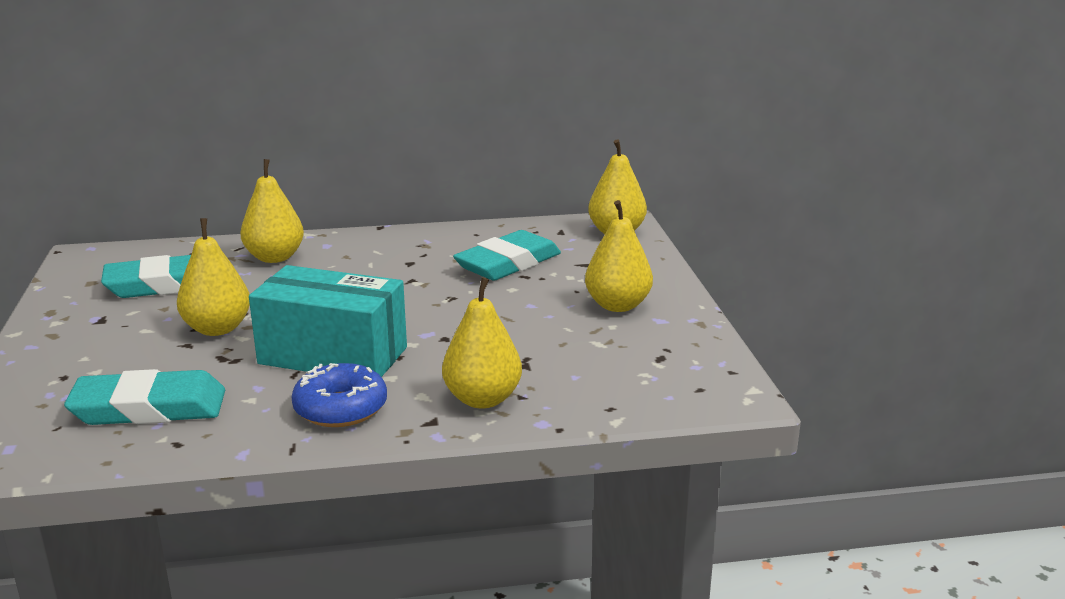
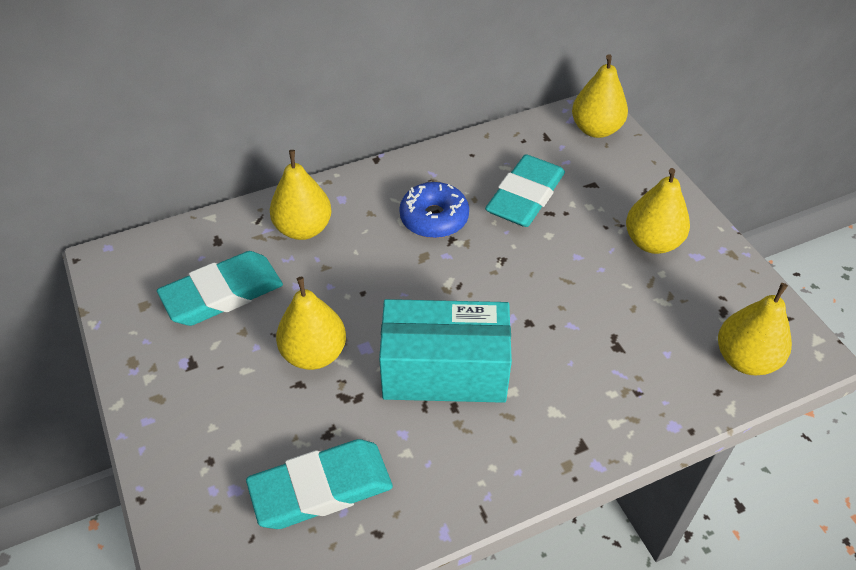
camera: 15 degrees left, 25 degrees up
blue donut [291,363,387,427] -> blue donut moved to [399,182,469,238]
yellow pear [442,277,522,408] -> yellow pear moved to [718,283,792,376]

